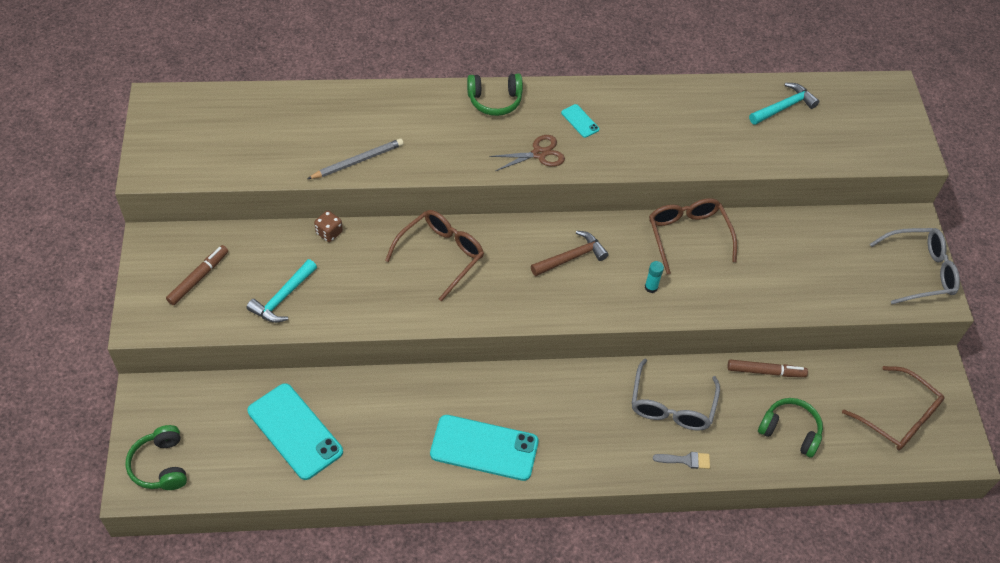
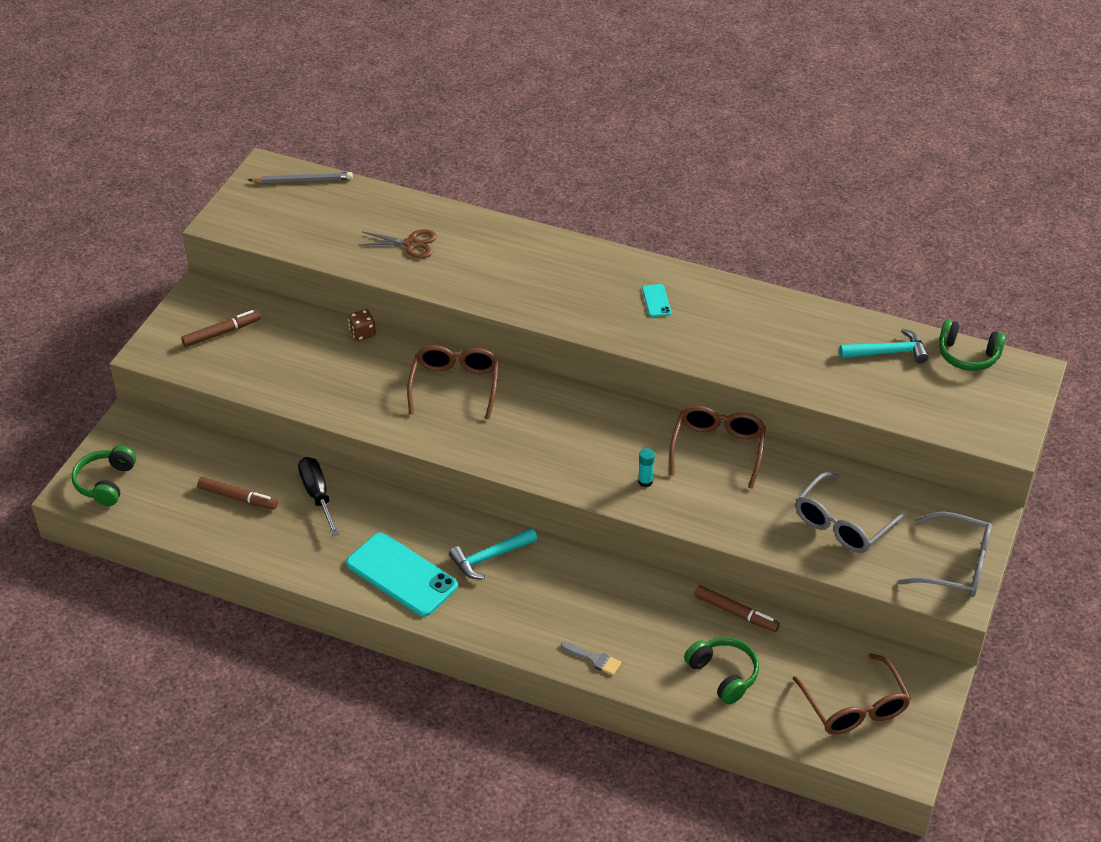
camera: 30 degrees right, 10 degrees down
turquoise hammer [246,259,317,323] -> turquoise hammer moved to [449,528,537,579]
turquoise phone [248,383,343,480] -> brown marker [197,477,278,510]
grey pencil [307,139,404,179] -> grey pencil moved to [248,172,353,183]
brown glasses [385,210,484,302] -> brown glasses turned 60 degrees counterclockwise [407,345,499,420]
green headphones [467,73,523,116] -> green headphones moved to [939,319,1006,371]
brown scissors [489,135,565,171] -> brown scissors moved to [360,229,437,258]
brown hammer [531,230,609,276] -> none
grey glasses [632,358,720,431] -> grey glasses moved to [795,472,906,553]
none -> black screwdriver [298,457,340,536]

